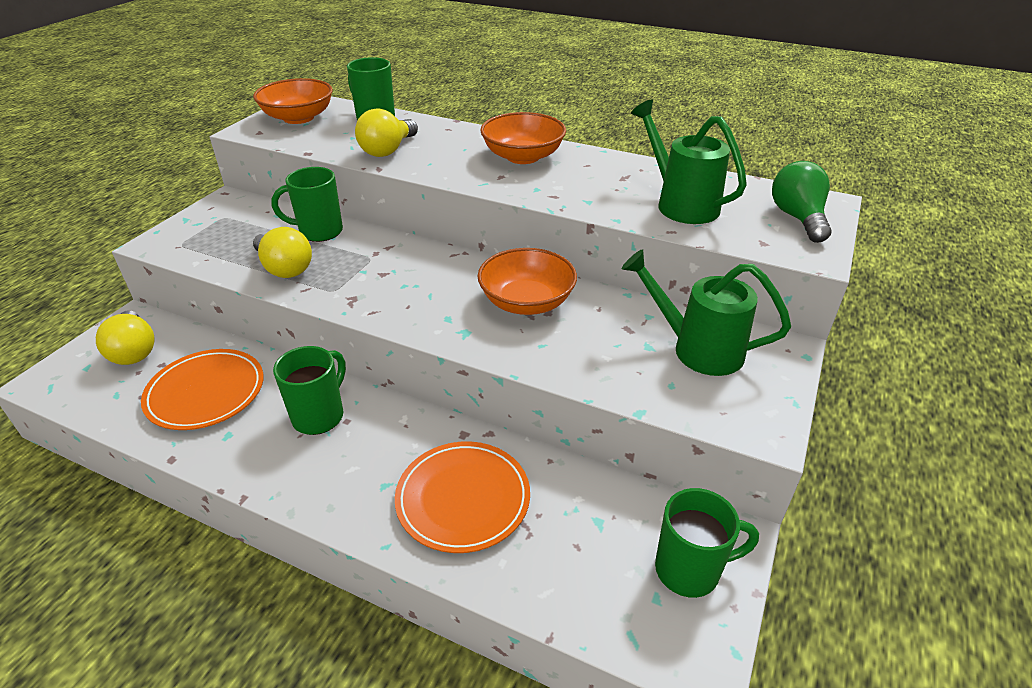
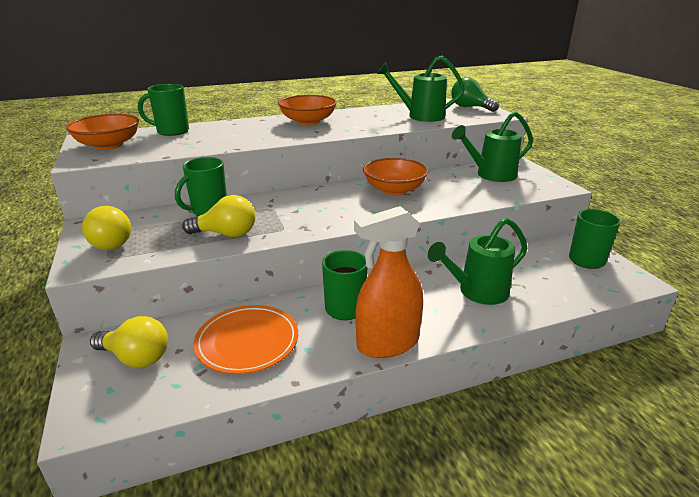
camera: 45 degrees left, 10 degrees down
yellow light bulb [355,108,418,157] -> yellow light bulb moved to [82,206,131,250]
orange plate [395,441,530,553] -> green watering can [428,218,527,305]
none -> orange spray bottle [354,206,423,358]

